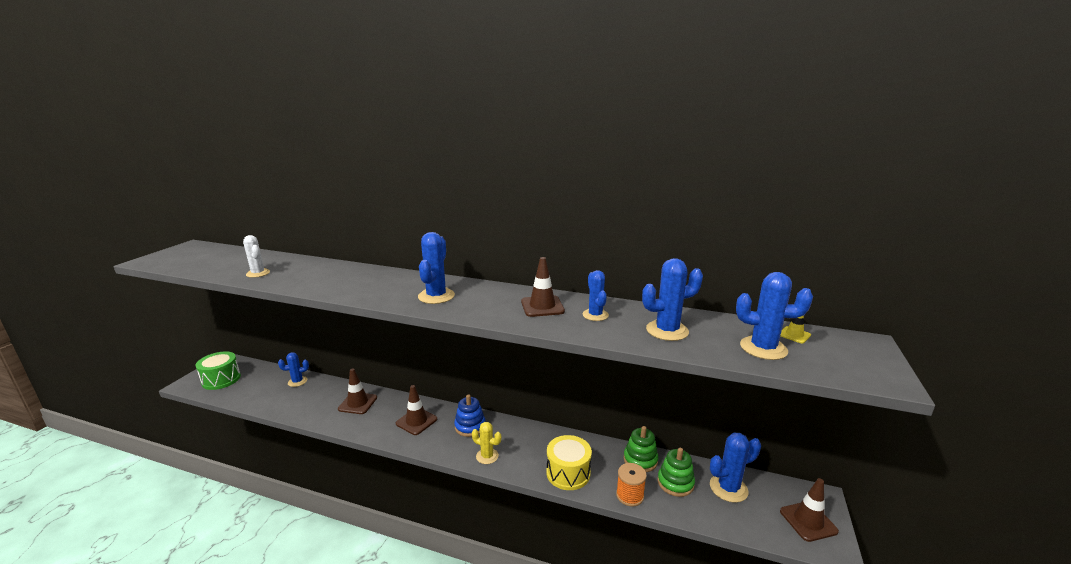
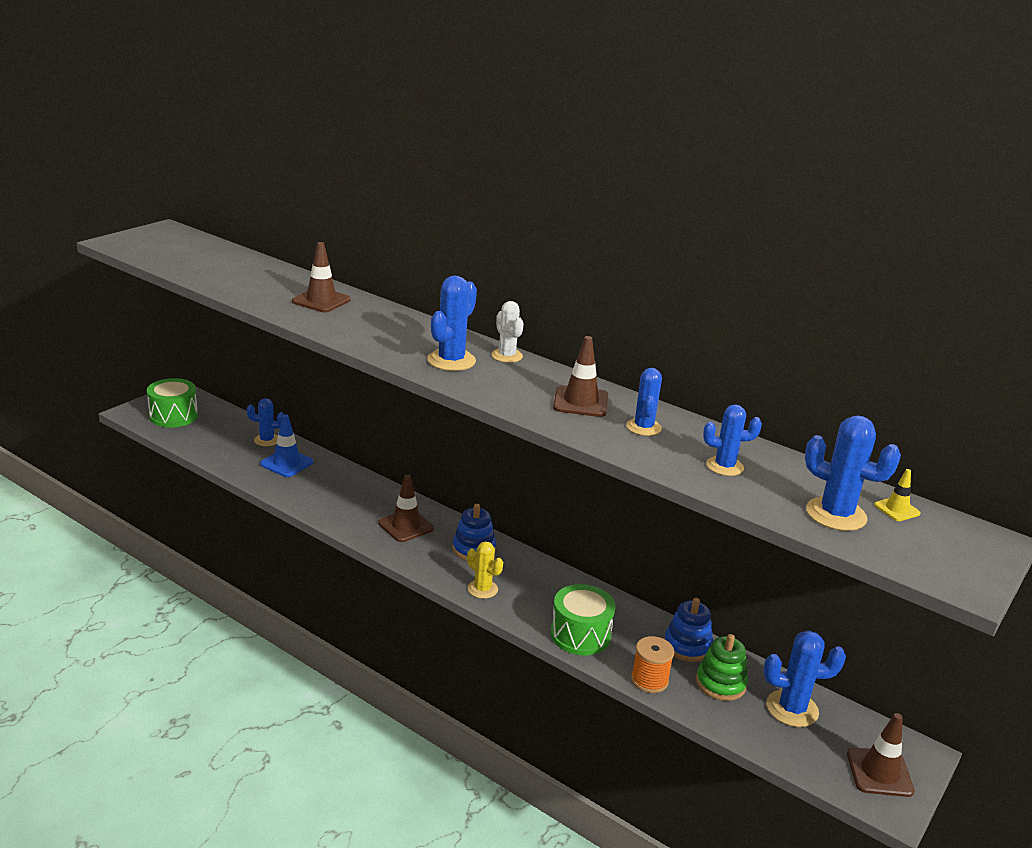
camera: 15 degrees right, 5 degrees up
white cactus [243,235,270,278] -> white cactus moved to [491,301,524,363]
brown traffic cone [338,368,377,414] -> brown traffic cone moved to [292,242,351,313]
yellow drum [547,435,592,490] -> green drum [551,584,615,655]
green stacking toy [624,426,659,472] -> blue stacking toy [664,598,713,662]
blue cactus [642,258,703,341] -> blue cactus [703,404,762,476], size x0.66
none -> blue traffic cone [260,414,314,477]

